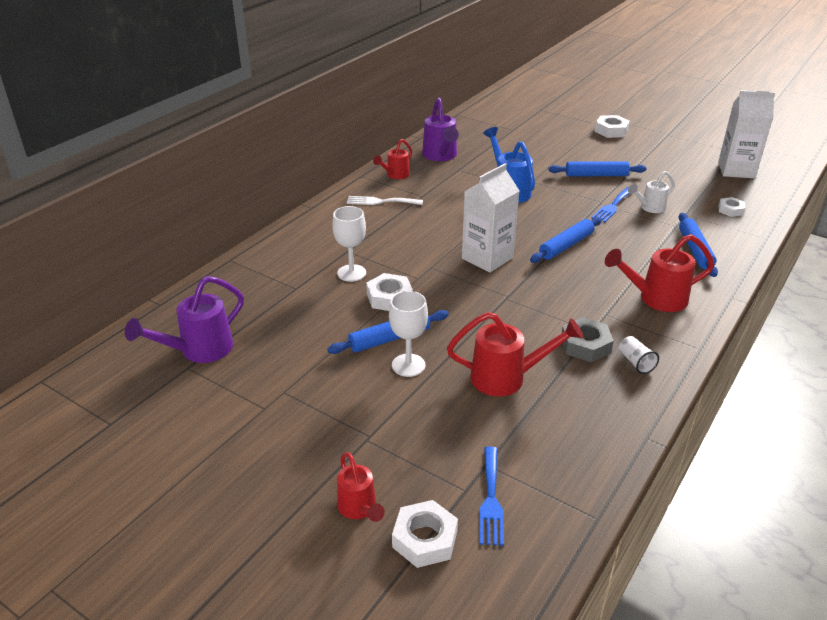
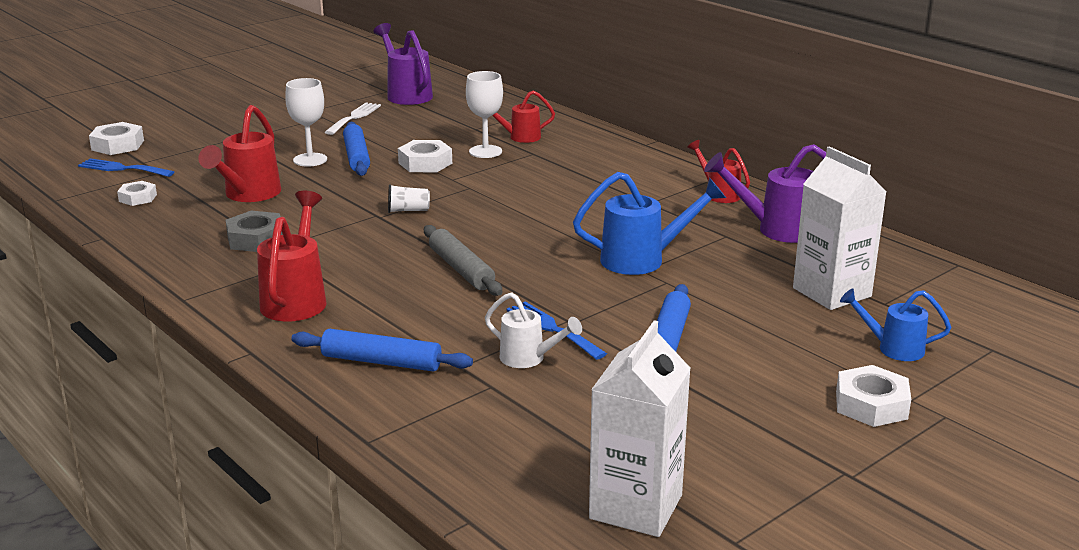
camera: 105 degrees right, 10 degrees down
red watering can [337,452,385,522] -> red watering can moved to [492,90,555,143]
white fork [347,196,423,205] -> white fork moved to [325,102,381,135]
white carton [462,163,519,273] -> white carton moved to [793,146,887,310]
blue rolling pin [530,217,602,263] -> grey rolling pin [424,225,502,296]
white cup [619,336,659,374] -> white cup moved to [388,184,430,213]
white watering can [628,171,675,213] -> white watering can turned 135 degrees clockwise [485,292,582,368]
white nut [719,197,745,217] -> white nut moved to [117,181,157,206]
none -> blue watering can [840,289,951,361]

